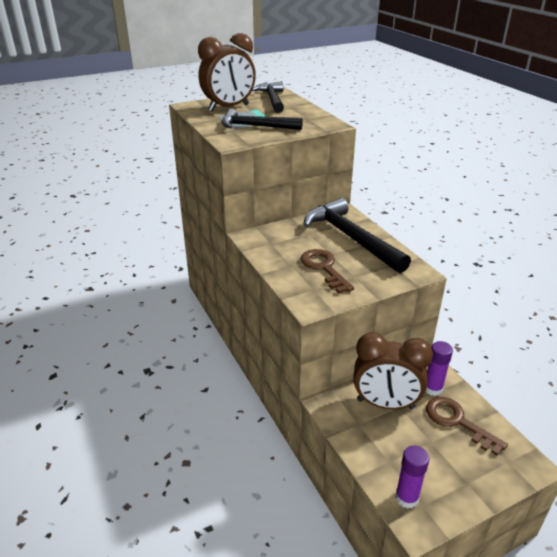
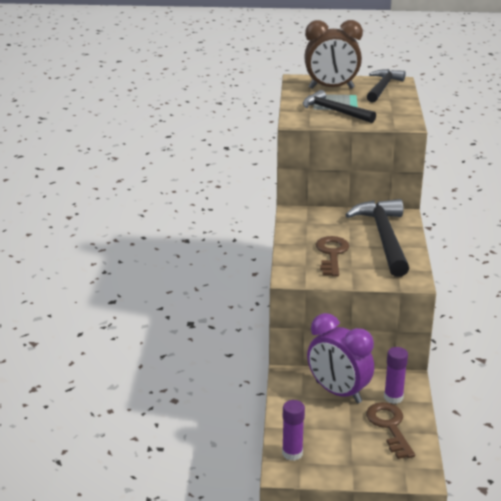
camera: 30 degrees right, 5 degrees down
brown clock [353,332,433,409] -> purple clock [307,313,374,403]

